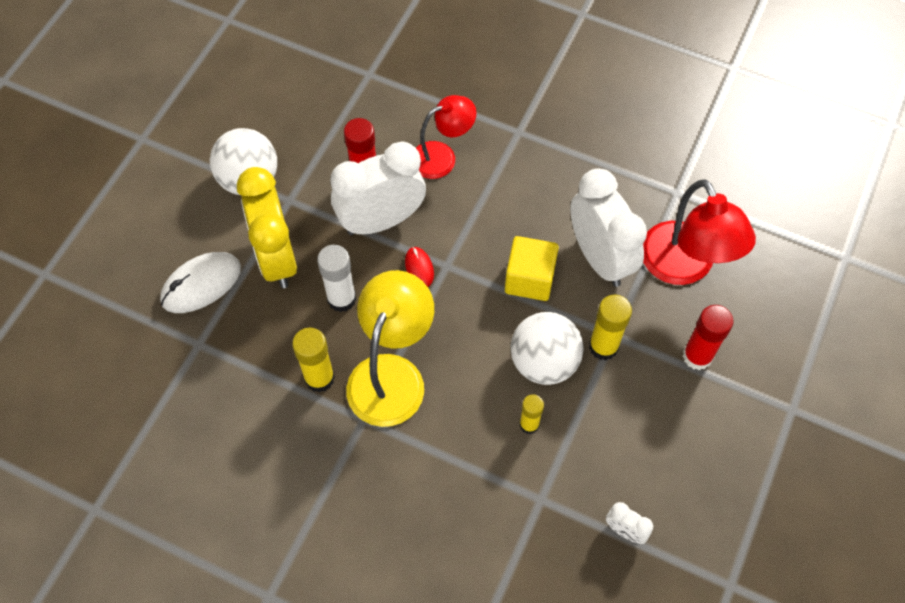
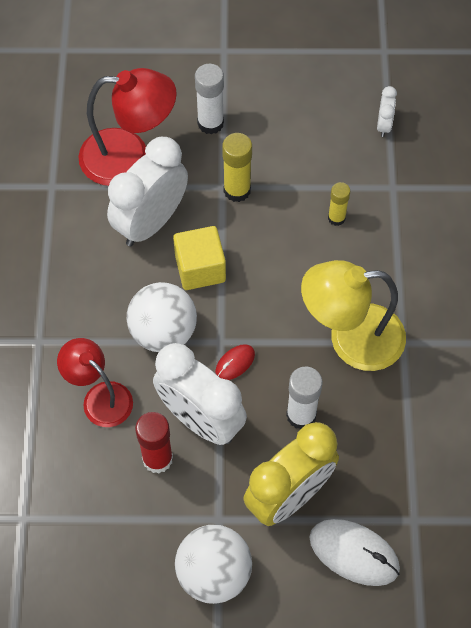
camera: 115 degrees left, 0 degrees up
yellow glue stick [292,328,335,393] -> none
white ball [511,312,584,385] -> white ball moved to [127,282,197,352]
red lamp [643,179,756,285] -> red lamp turned 45 degrees clockwise [78,68,177,186]
red glue stick [683,305,733,370] -> white glue stick [195,64,224,135]

